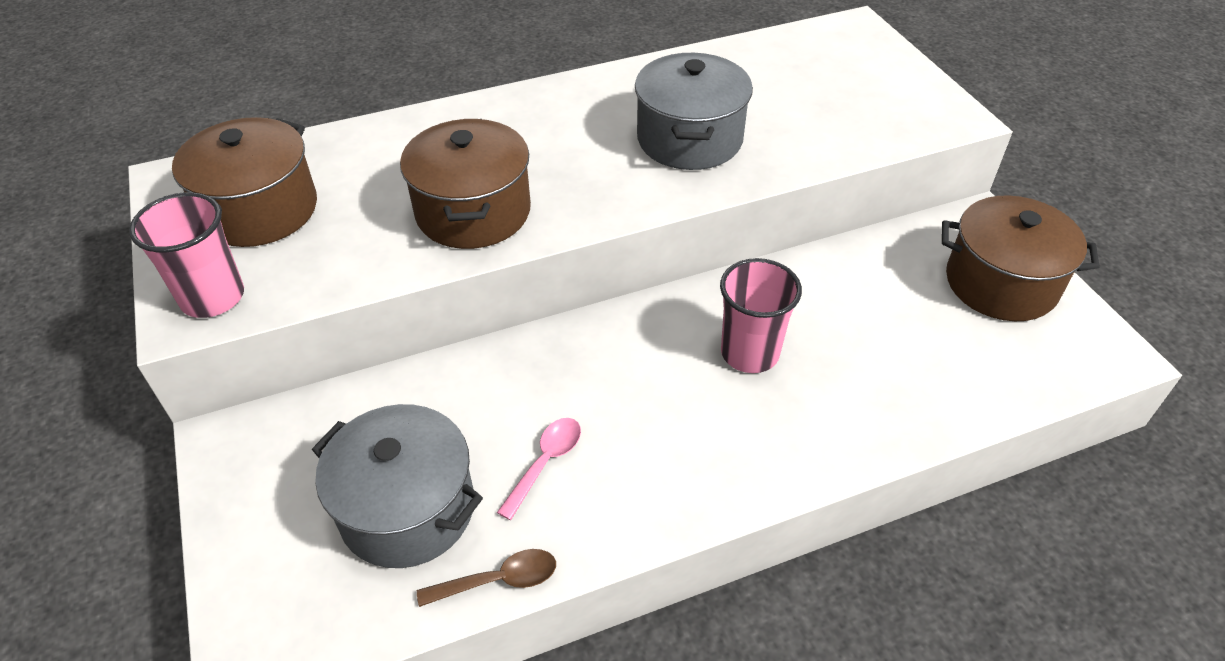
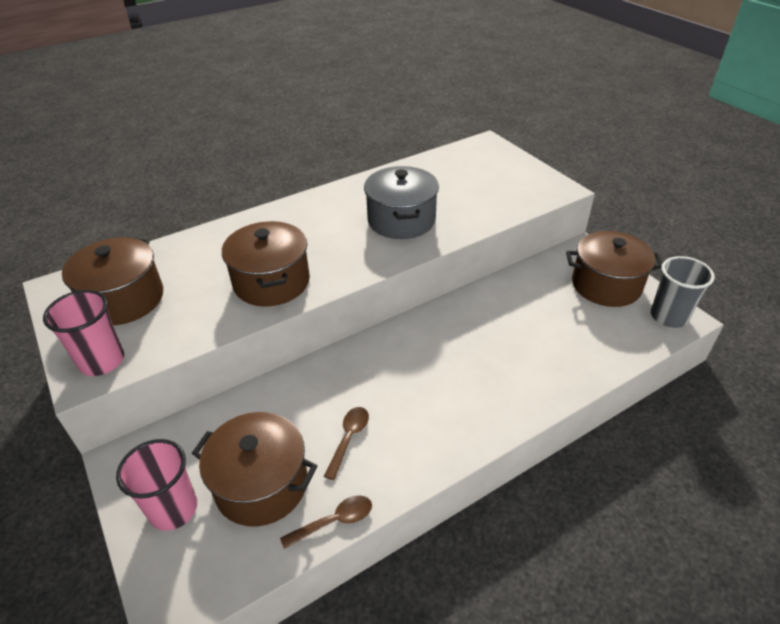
camera: 10 degrees left, 5 degrees down
grey pot [312,404,483,568] -> brown pot [192,412,317,527]
pink spoon [497,418,581,520] -> brown spoon [324,407,369,480]
pink cup [720,258,802,373] -> pink cup moved to [116,439,197,531]
none -> grey cup [651,256,715,328]

